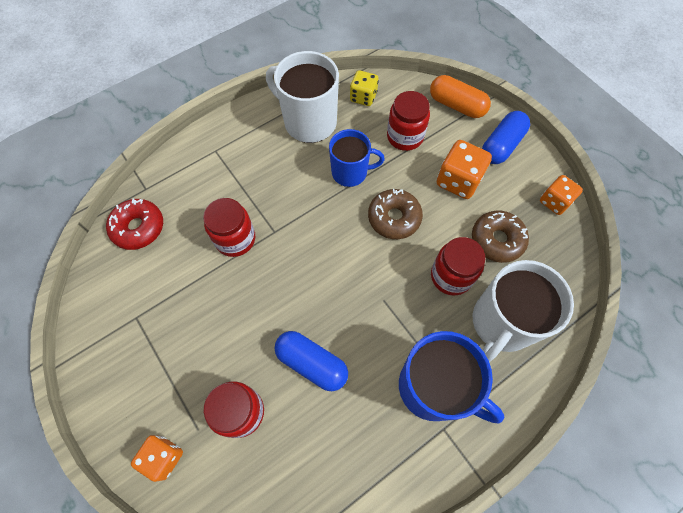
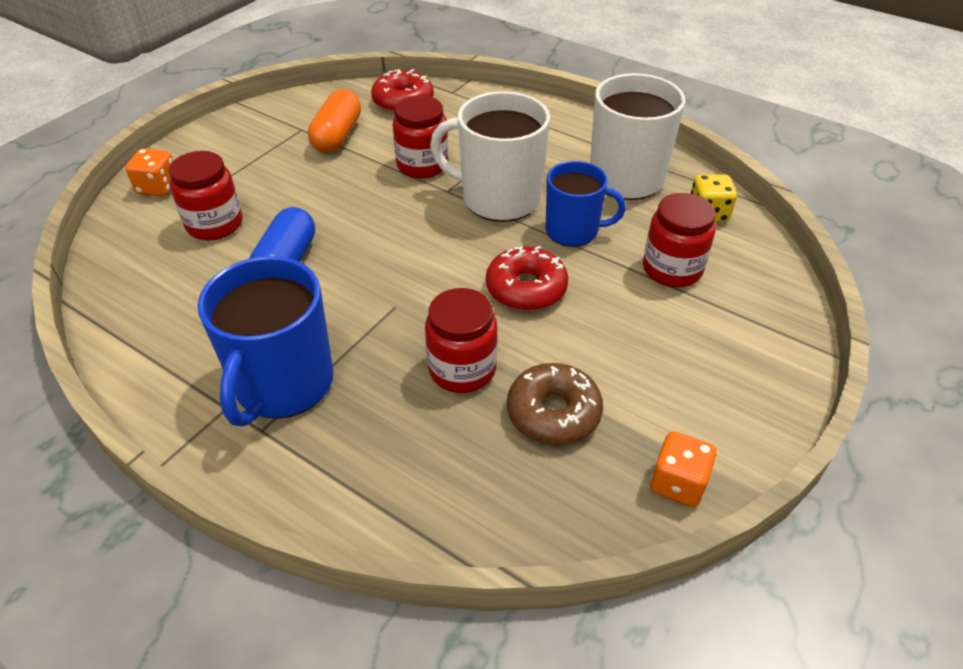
camera: 70 degrees right, 20 degrees down
blue mug [329,129,385,187] -> blue mug turned 60 degrees counterclockwise [546,161,626,247]
brown donut [368,189,423,239] -> red donut [486,246,568,311]
orange capsule [430,75,491,118] -> orange capsule moved to [308,89,361,153]
orange dice [437,140,492,199] -> none
white mug [473,260,574,362] -> white mug moved to [430,91,550,222]
blue capsule [482,111,530,164] -> none

